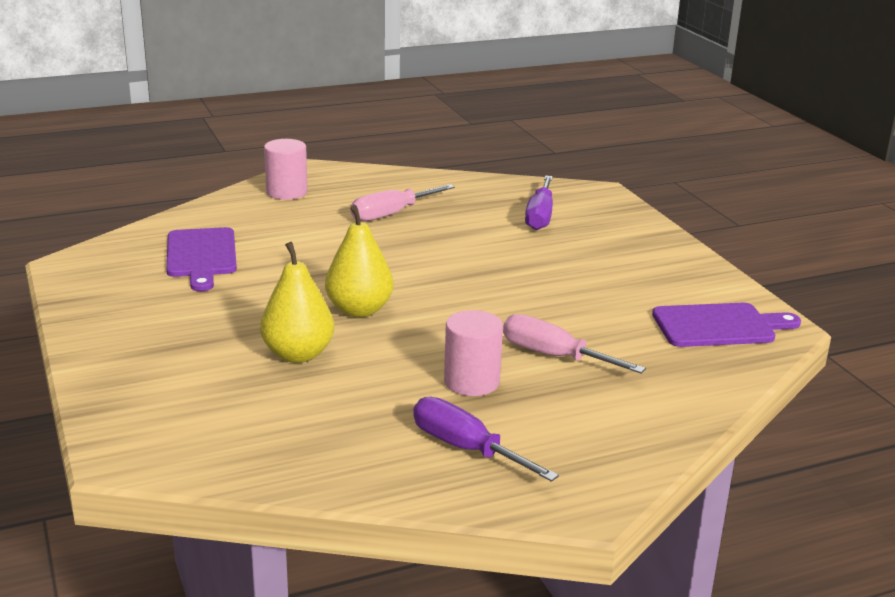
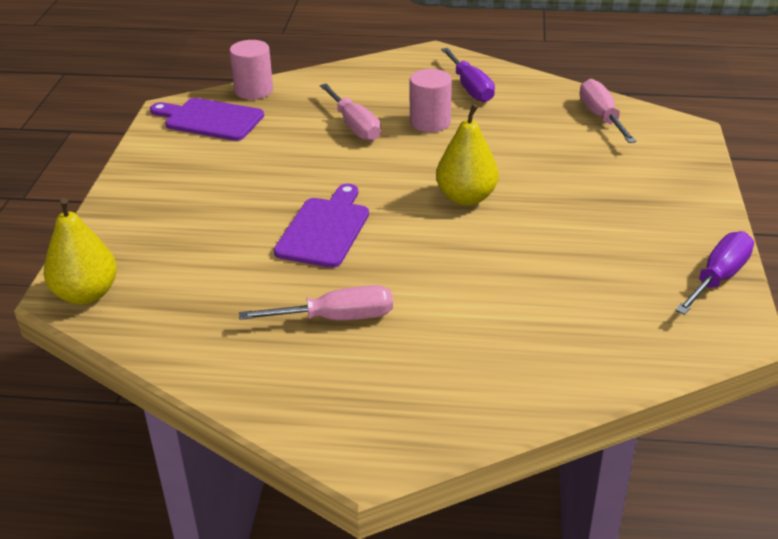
camera: 150 degrees left, 10 degrees up
purple cutting board [166,227,237,291] -> purple cutting board moved to [274,184,369,268]
yellow pear [260,242,334,363] -> yellow pear moved to [43,198,117,305]
pink cylinder [264,139,308,200] -> pink cylinder moved to [230,40,273,100]
purple screwdriver [525,176,553,230] -> purple screwdriver moved to [675,231,754,315]
none -> pink screwdriver [580,79,636,143]

